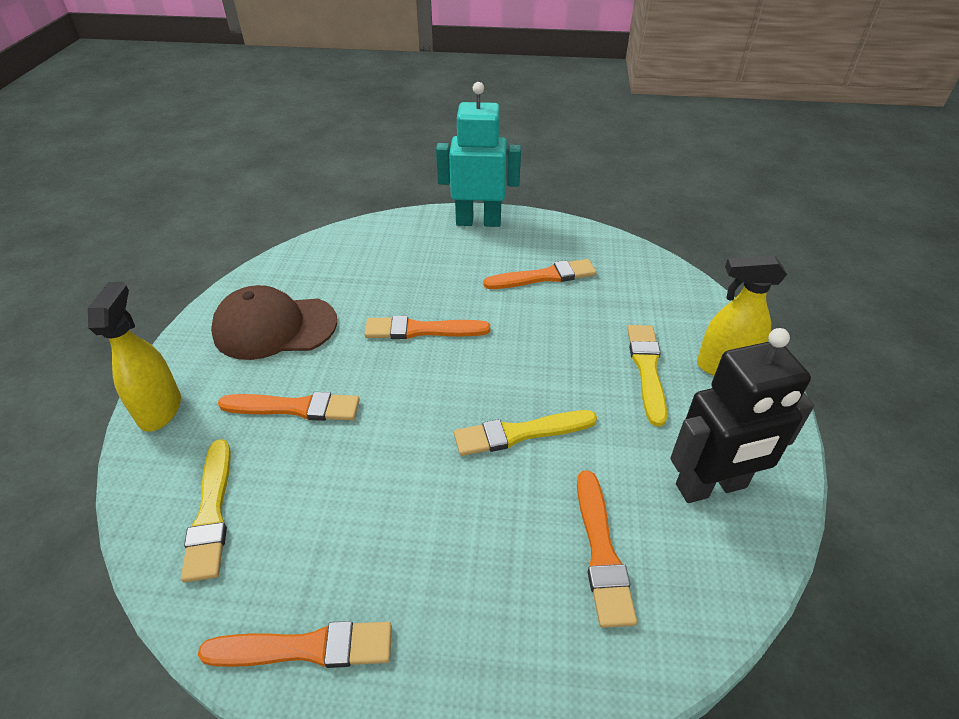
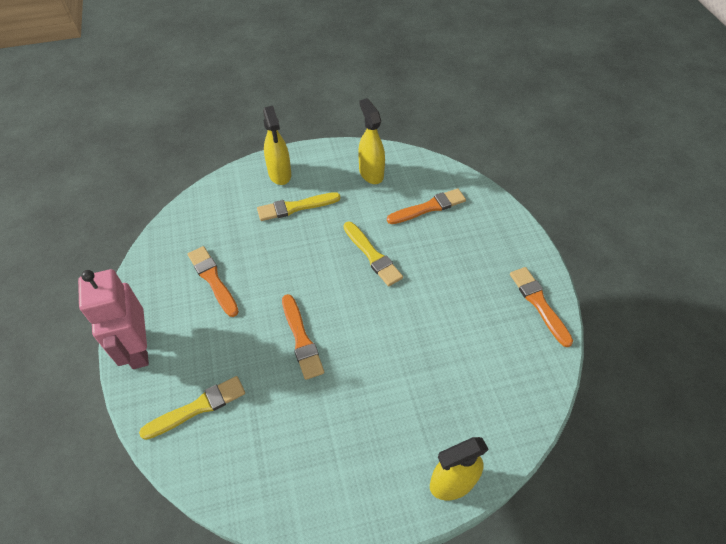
camera: 110 degrees left, 10 degrees up
yellow brush [181,439,231,583] -> yellow brush moved to [139,376,245,440]
brown cap [211,285,337,360] -> none
orange brush [218,392,360,421] -> none
turquoise robot [436,82,521,227] -> pink robot [78,269,149,369]
black robot [670,328,814,503] -> yellow spray bottle [358,98,385,184]

